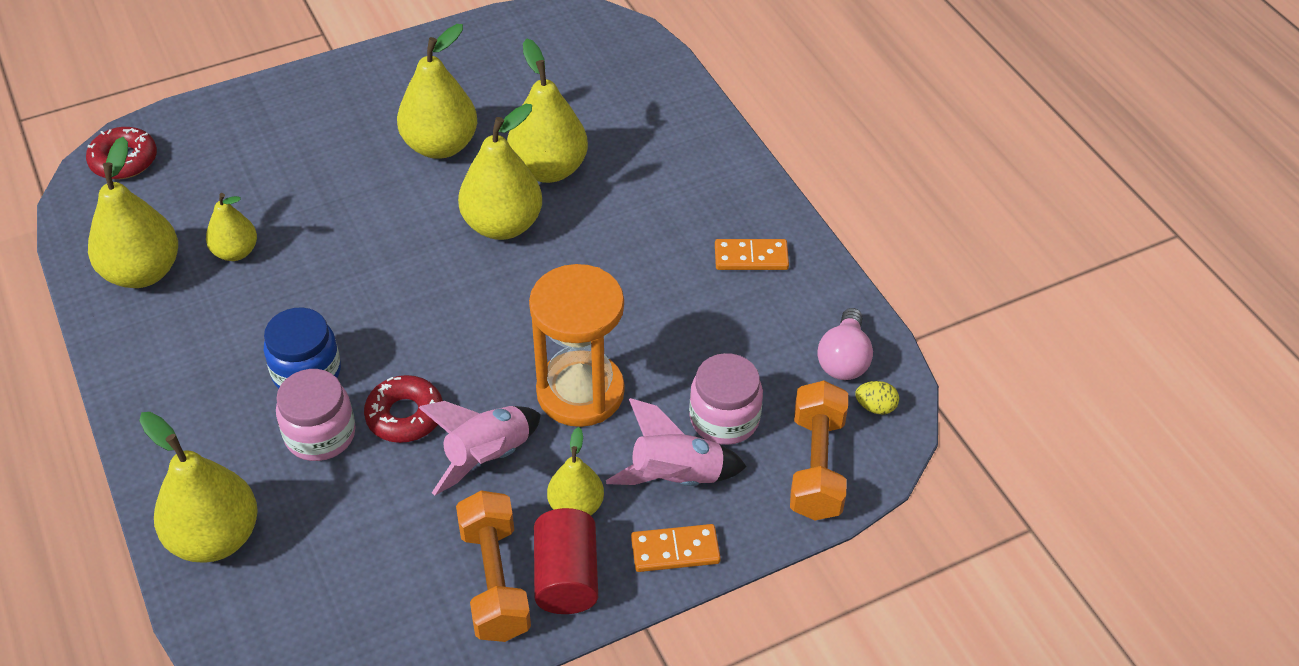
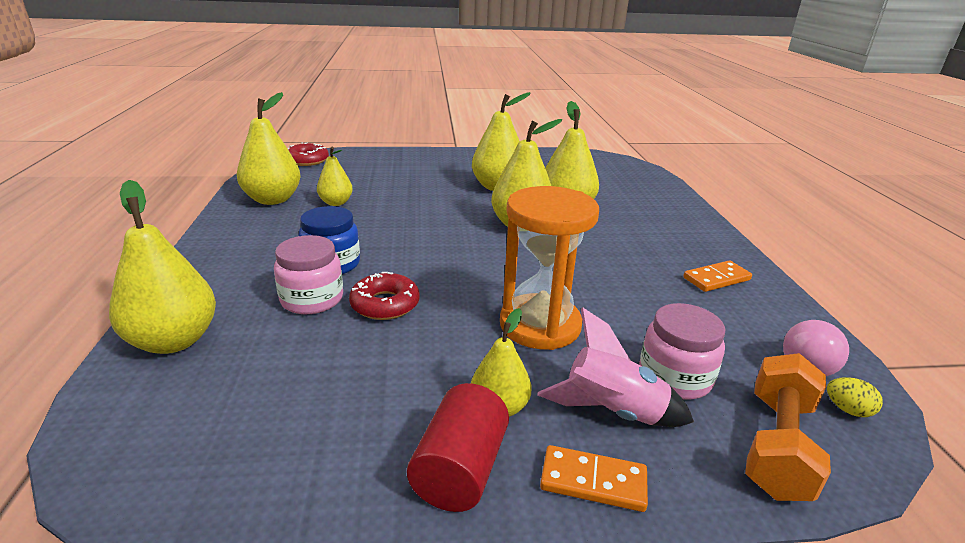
camera: 20 degrees right, 20 degrees down
pink rocket [418,401,541,496] -> none
orange dumbbell [456,491,531,642] -> none
orange domino [715,239,789,270] -> orange domino turned 45 degrees counterclockwise [683,260,752,292]

